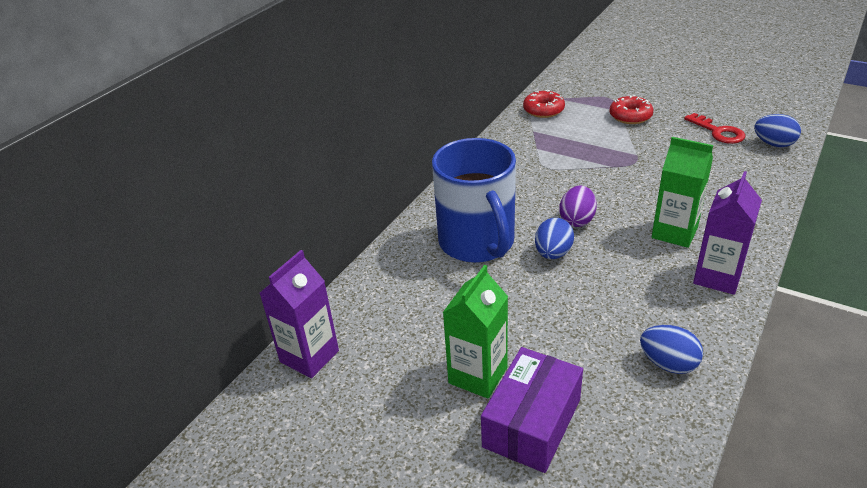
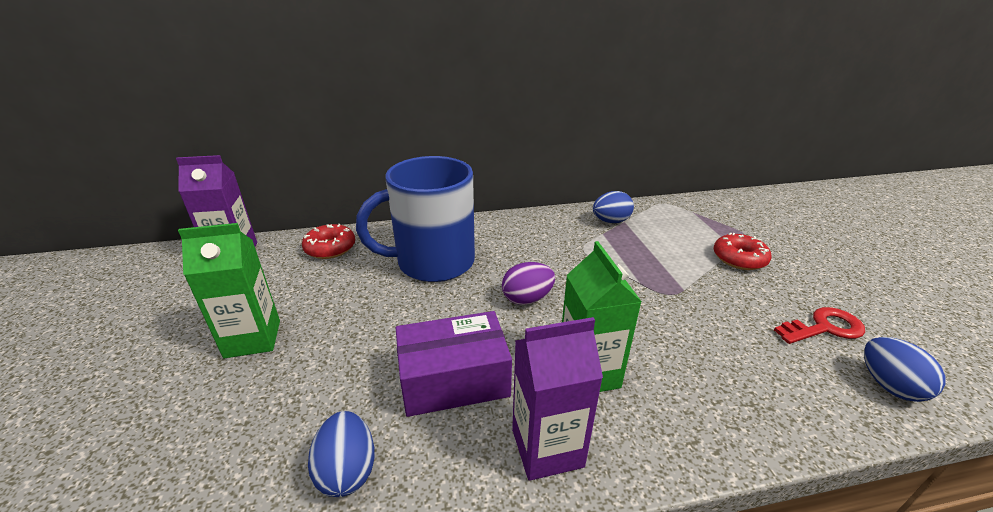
camera: 45 degrees right, 5 degrees down
blue mug [432,138,516,263] -> blue mug turned 45 degrees clockwise [356,156,475,282]
purple box [481,347,583,473] -> purple box moved to [396,311,512,417]
red donut [523,90,565,118] -> red donut moved to [302,224,355,259]
blue egg [535,218,574,259] -> blue egg moved to [593,191,634,223]
red key [684,113,745,144] -> red key turned 120 degrees counterclockwise [774,307,865,344]

